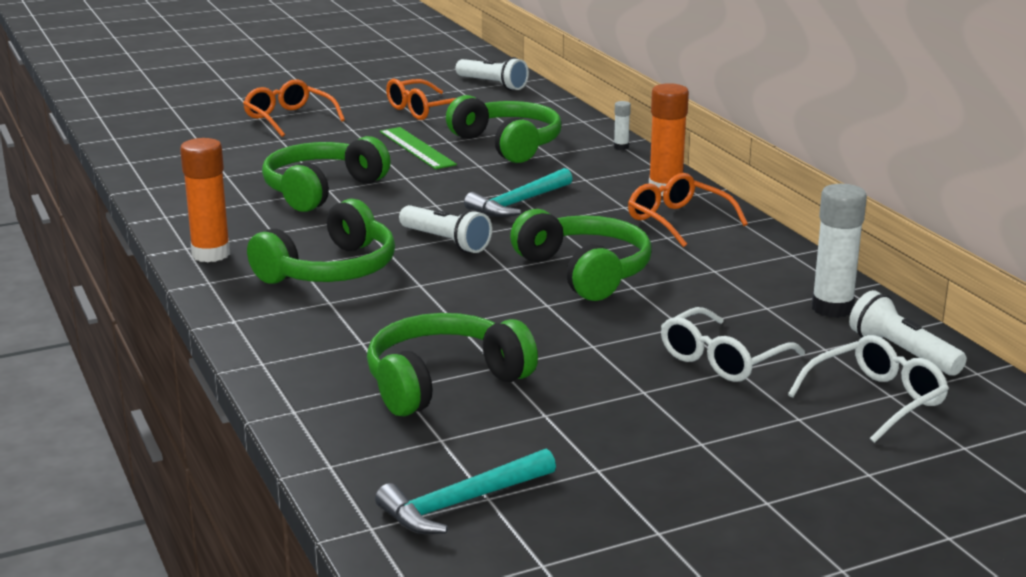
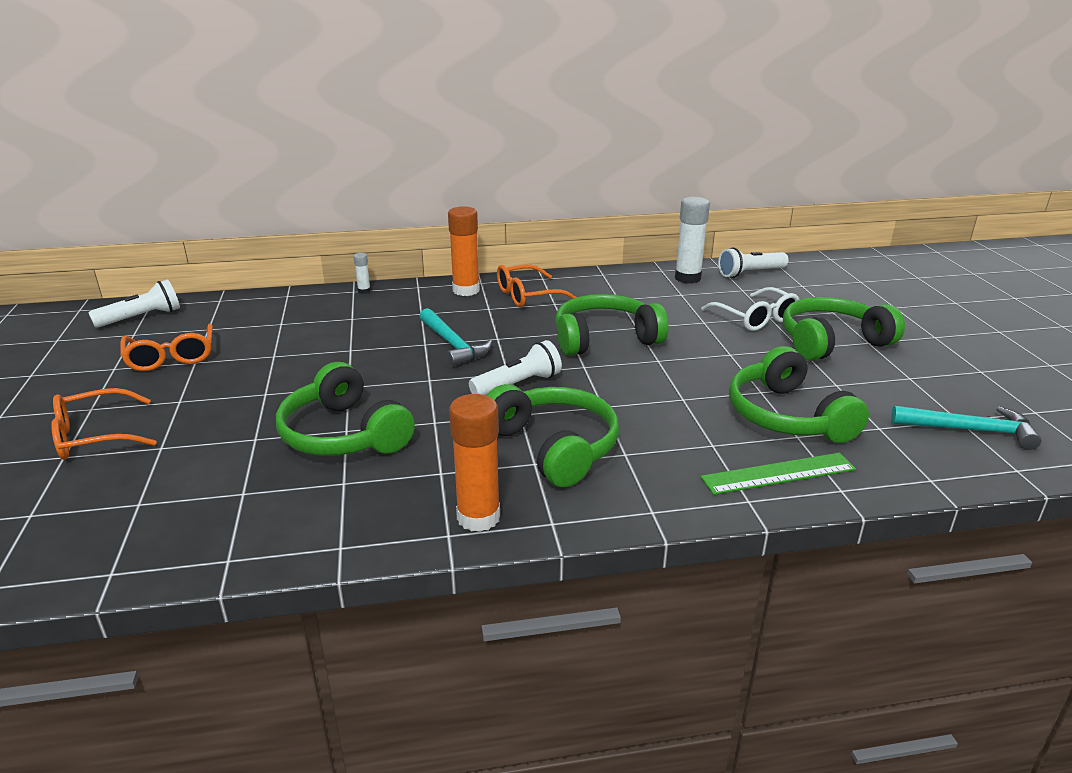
camera: 75 degrees left, 5 degrees up
turquoise hammer [375,448,556,534] -> turquoise hammer turned 60 degrees counterclockwise [891,406,1042,450]
green ruler [380,127,457,169] -> green ruler moved to [700,453,856,495]
green headphones [446,95,561,163] -> green headphones moved to [783,297,905,361]
white glasses [788,335,949,443] -> none

